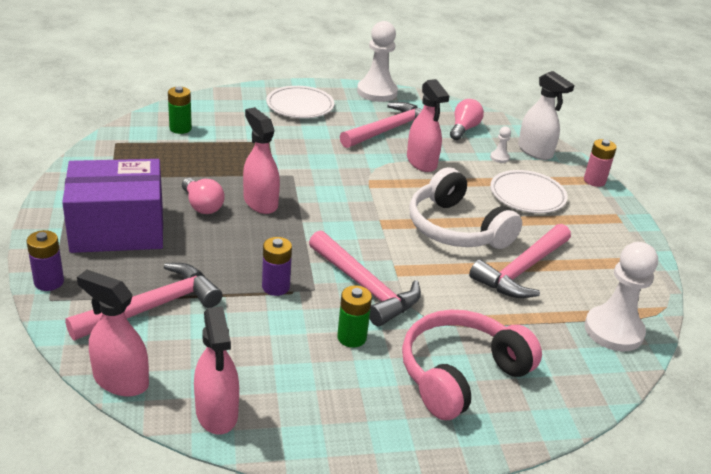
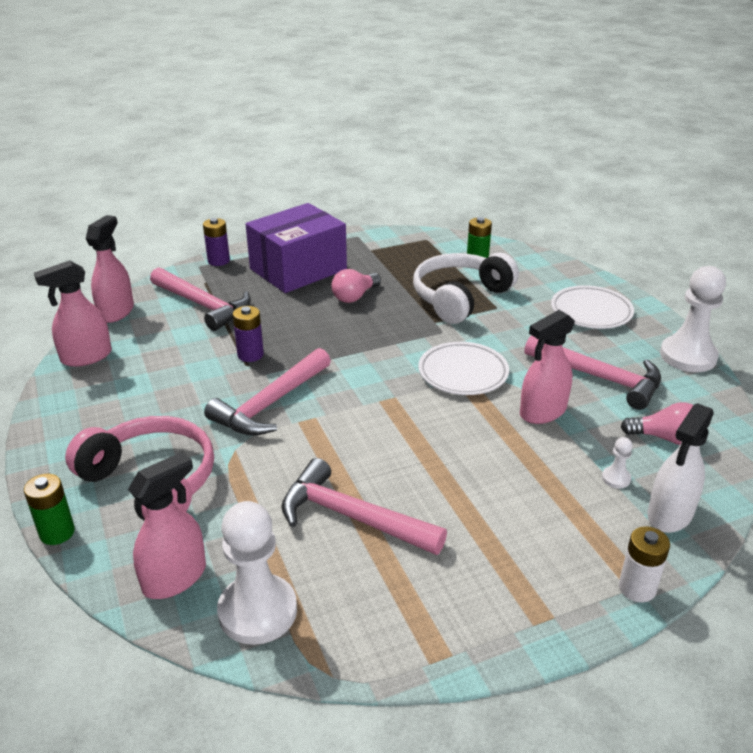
camera: 80 degrees right, 0 degrees up
purple box [62,159,163,253] -> purple box turned 75 degrees clockwise [246,203,347,293]
pink spray bottle [243,107,280,214] -> pink spray bottle moved to [128,452,206,599]
green battery [337,285,372,348] -> green battery moved to [24,474,75,545]
white headphones [409,167,522,249] -> white headphones moved to [413,253,519,324]
white plate [490,170,568,213] -> white plate moved to [418,342,509,395]
pink battery [584,139,617,187] -> white battery [619,526,670,602]

